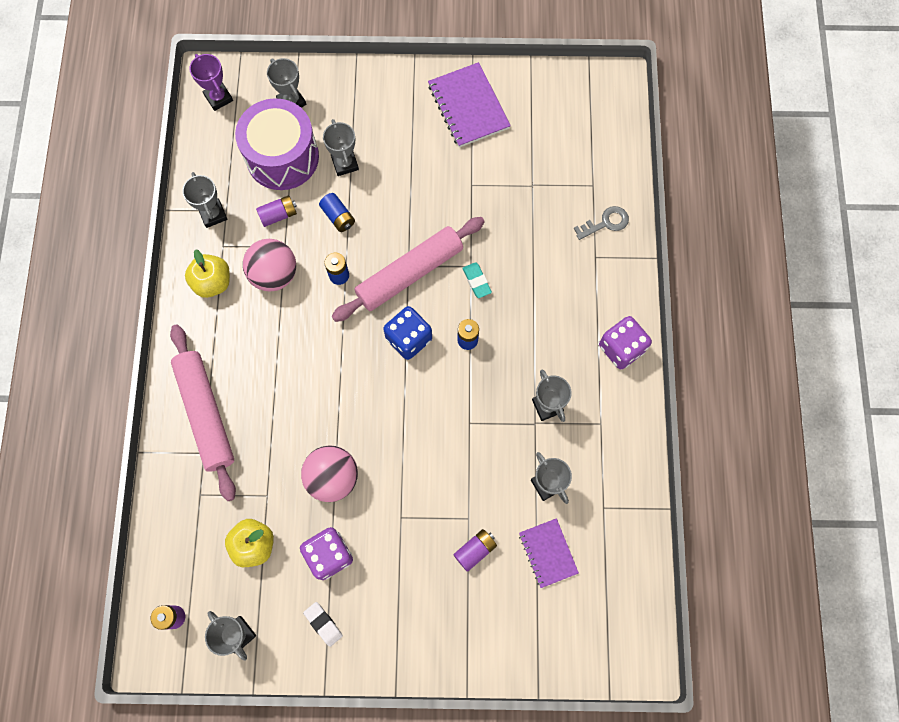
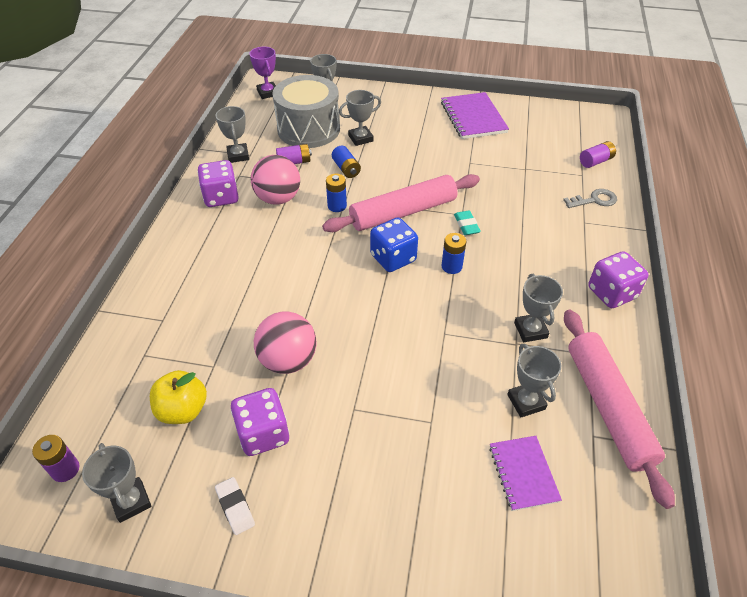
camera: 10 degrees right, 25 degrees down
pink rolling pin [170,324,236,501] -> pink rolling pin moved to [564,310,675,509]
yellow apple [185,249,230,298] -> purple dice [197,160,239,207]
purple drum [235,98,319,190] -> grey drum [273,75,340,148]
grey trophy [323,119,359,176] -> grey trophy turned 75 degrees clockwise [339,90,381,146]
purple battery [453,529,497,572] -> purple battery moved to [580,141,616,168]

